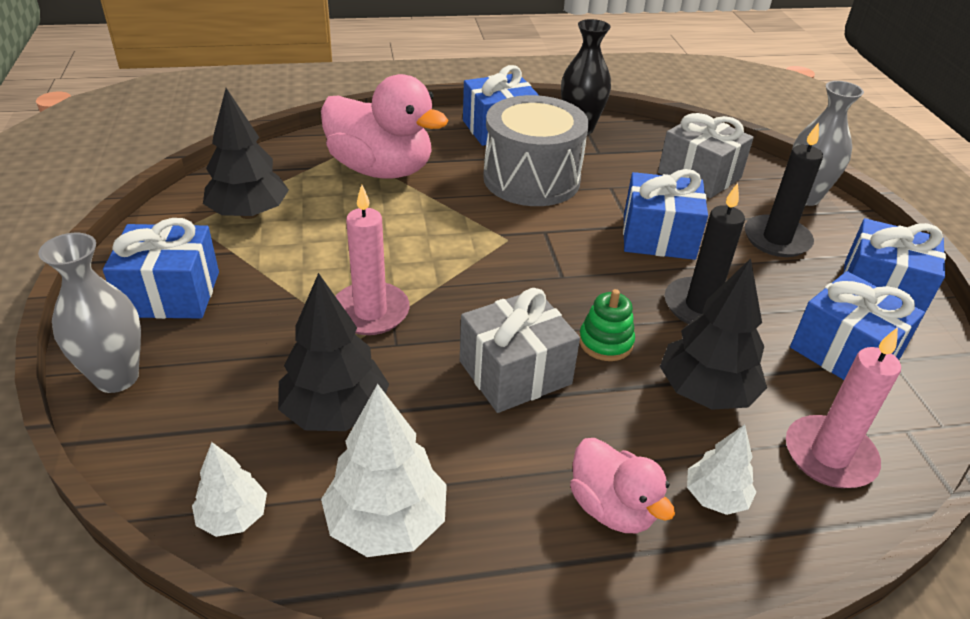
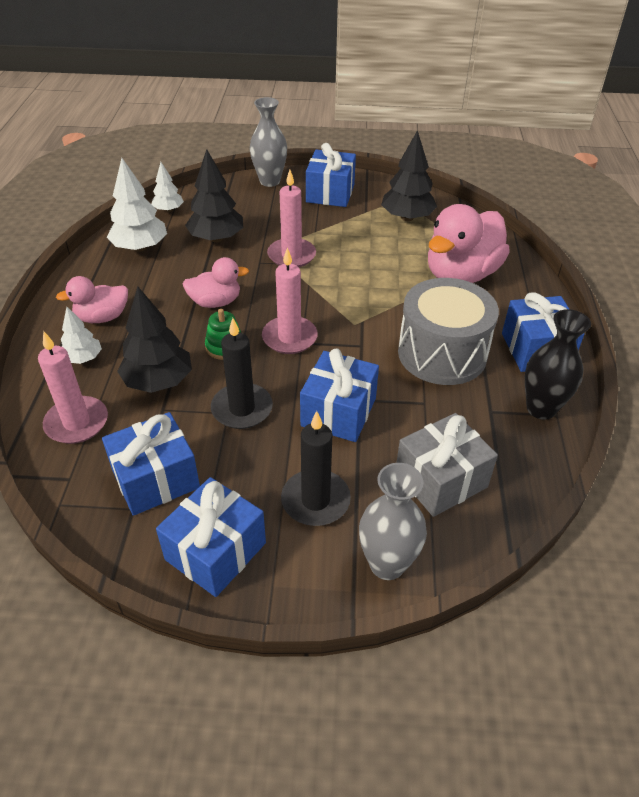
camera: 105 degrees right, 5 degrees up
grey gift [460,288,580,413] -> pink duck [183,257,249,308]
none -> pink candle [262,248,318,354]

